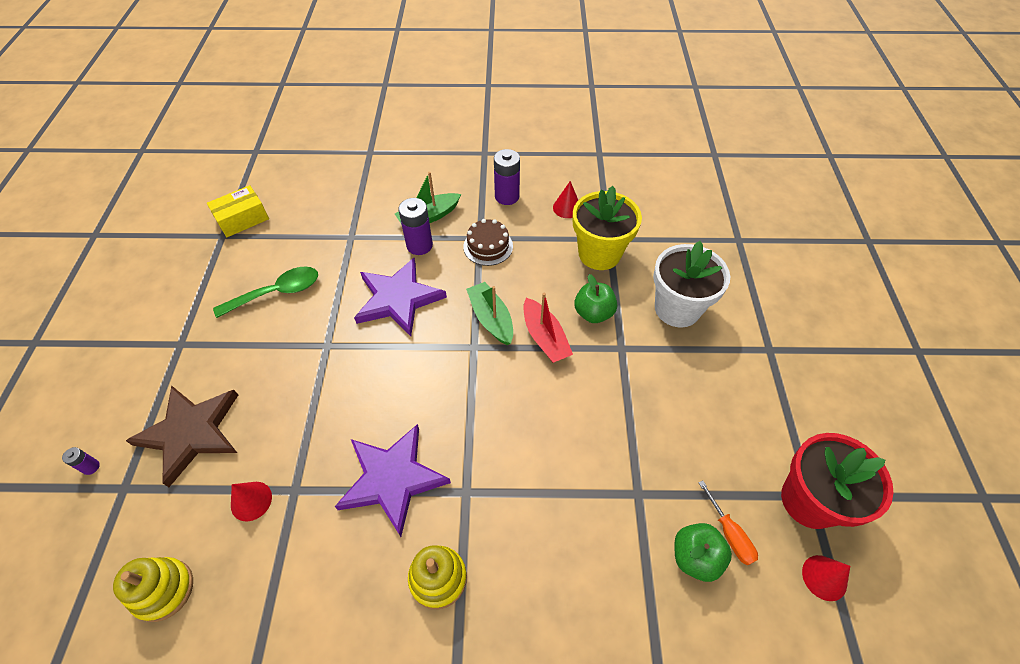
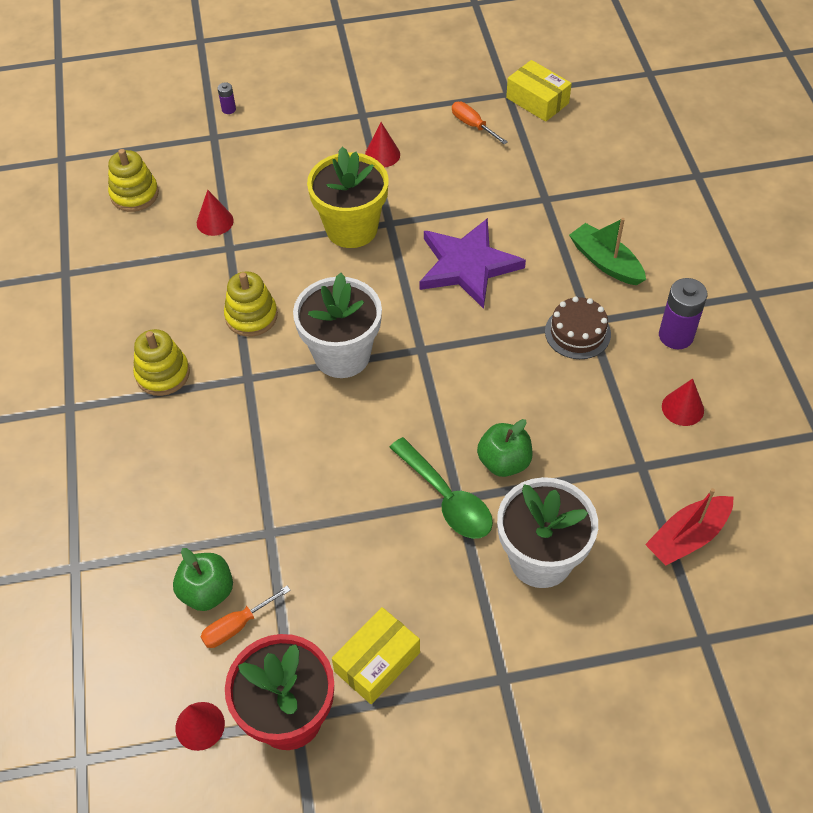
camera: 80 degrees right, 0 degrees up
brown star [126,385,238,487] -> none
green spoon [213,266,318,318] -> green spoon moved to [389,437,493,539]
purple star [335,424,451,537] -> yellow stacking toy [224,272,278,337]
purple battery [398,198,433,255] -> none
green boat [466,282,513,345] -> none
red boat [524,293,573,363] -> red boat moved to [645,488,734,566]
yellow flower pot [573,186,642,270] -> yellow flower pot moved to [307,147,389,248]
none -> white flower pot [293,273,382,378]
none -> yellow box [332,607,420,704]
none -> red cone [365,122,400,167]
none -> orange screwdriver [452,102,508,145]

